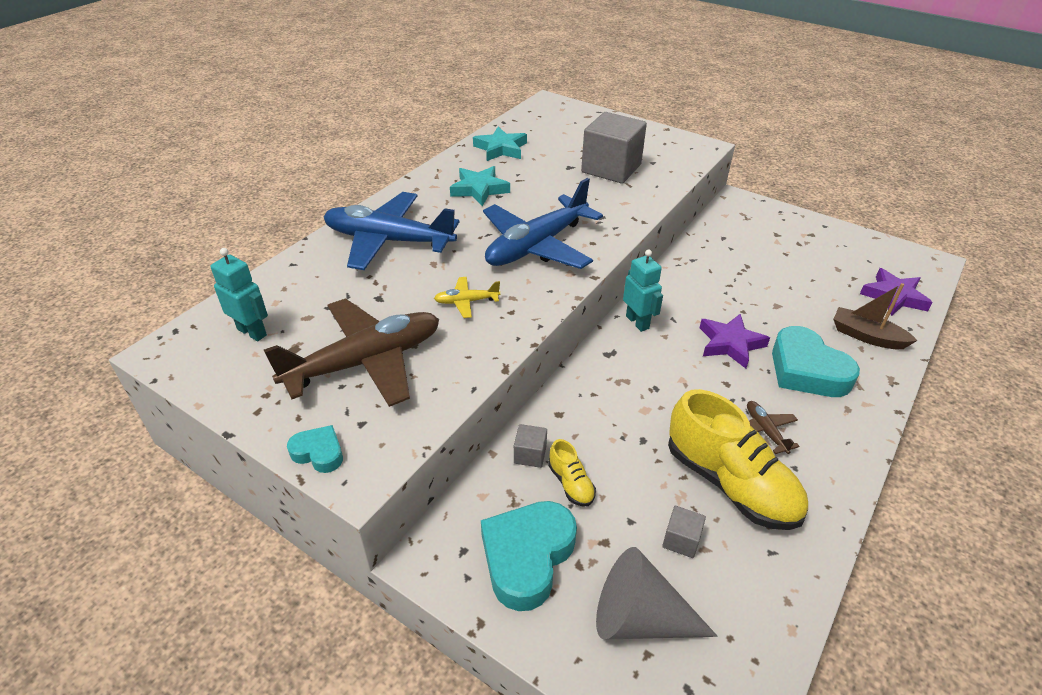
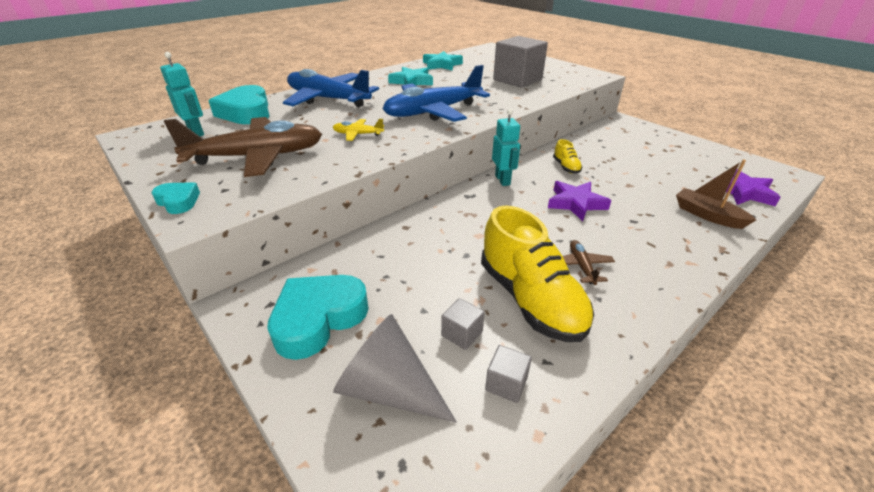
camera: 15 degrees right, 5 degrees down
grey cube [514,424,547,468] -> grey cube moved to [485,345,532,403]
yellow shoe [548,439,596,506] -> yellow shoe moved to [553,139,583,174]
turquoise heart [772,326,860,397] -> turquoise heart moved to [209,85,270,124]

